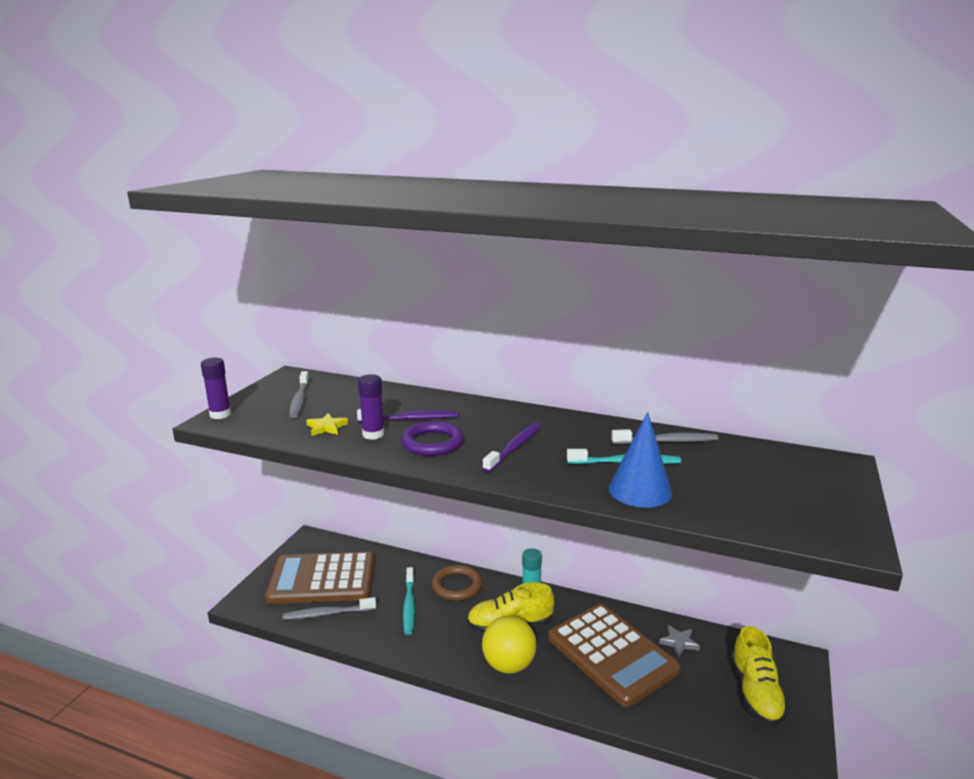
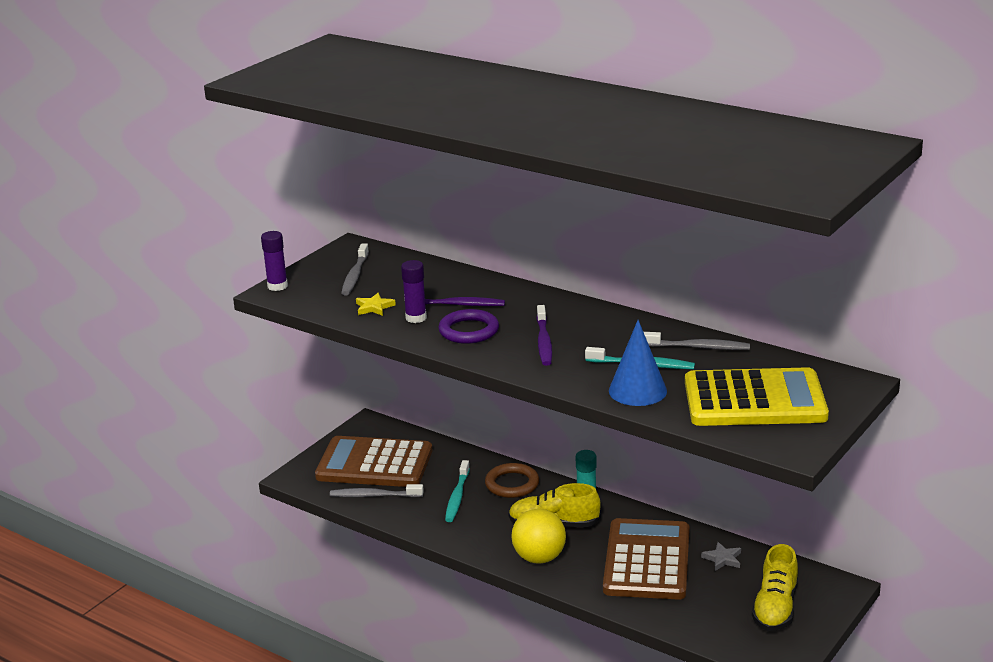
camera: 15 degrees right, 5 degrees up
purple toothbrush [482,423,541,472] -> purple toothbrush turned 135 degrees clockwise [536,305,552,366]
brown calculator [548,604,681,707] -> brown calculator turned 150 degrees counterclockwise [603,518,690,600]
none -> yellow calculator [685,367,829,426]

